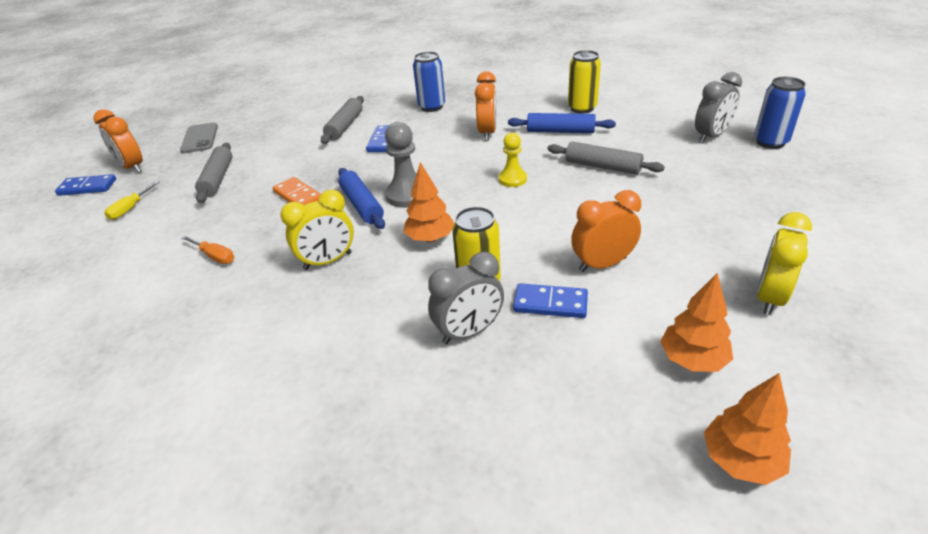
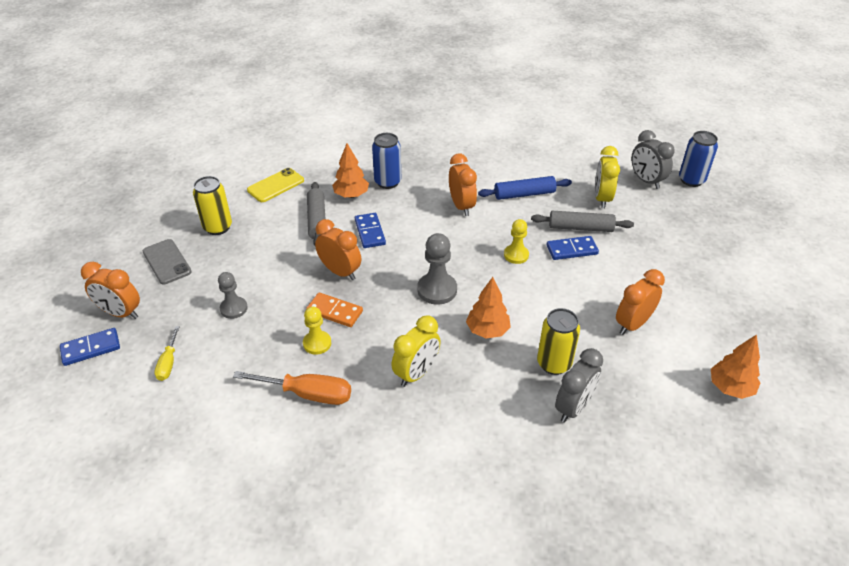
camera: 25 degrees left, 5 degrees up
orange screwdriver [182,236,234,264] -> orange screwdriver [233,371,351,405], size x1.71
grey rolling pin [195,143,232,203] -> grey pawn [218,272,248,319]
blue rolling pin [338,168,385,229] -> none
blue domino [513,283,588,318] -> blue domino moved to [547,236,599,260]
yellow can [568,50,601,114] -> yellow can moved to [193,176,232,235]
grey clock [695,72,742,143] -> grey clock turned 120 degrees clockwise [631,130,675,189]
orange tree [704,373,791,485] -> orange tree moved to [332,143,369,198]
yellow clock [757,212,812,315] -> yellow clock moved to [595,146,620,208]
none -> yellow phone [247,168,304,202]
none -> yellow pawn [303,307,331,355]
none -> orange clock [315,219,361,280]

